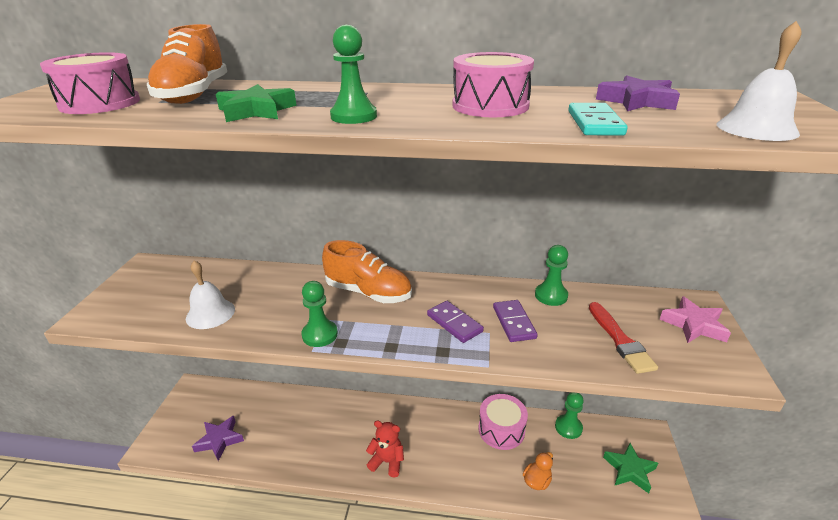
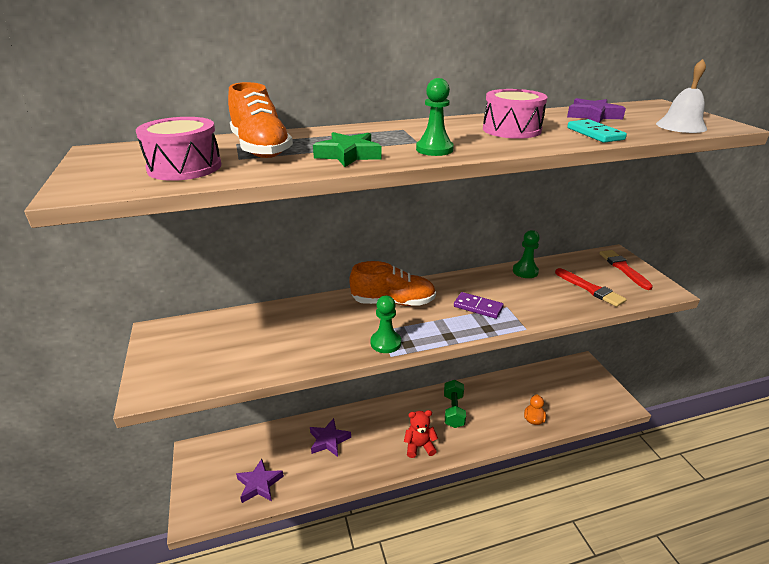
camera: 25 degrees left, 0 degrees up
white bell [186,260,235,329] -> none
pink drum [478,394,528,450] -> none
purple domino [493,300,538,342] -> none
green pawn [555,392,584,439] -> none
green star [603,443,658,493] -> none
pink star [659,296,731,343] -> red brush [599,250,653,290]
none -> purple star [310,418,351,457]
none -> green dumbbell [444,380,466,428]

